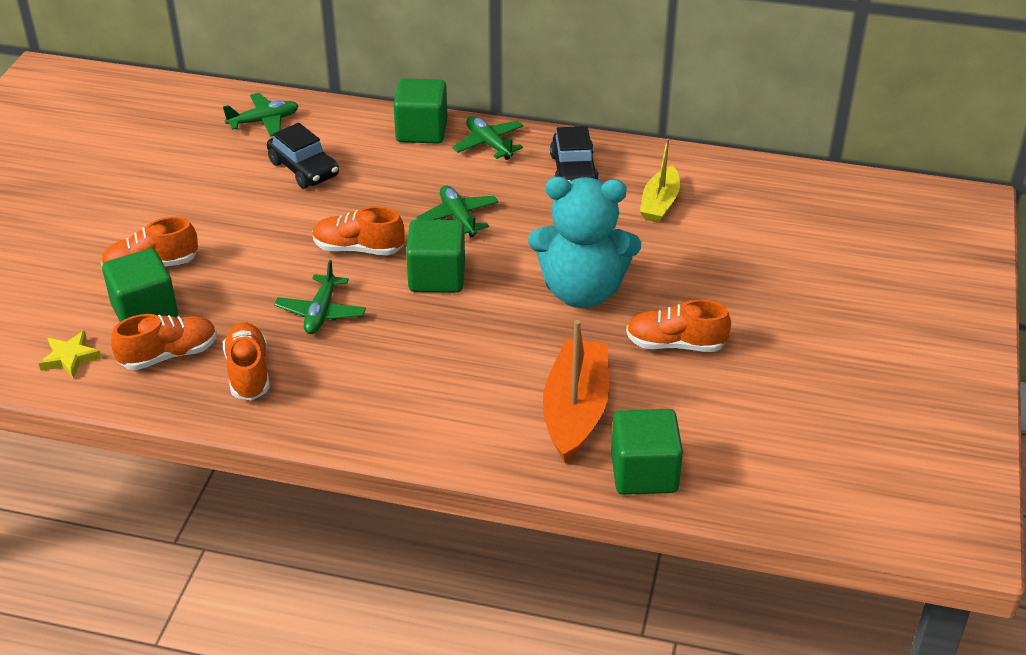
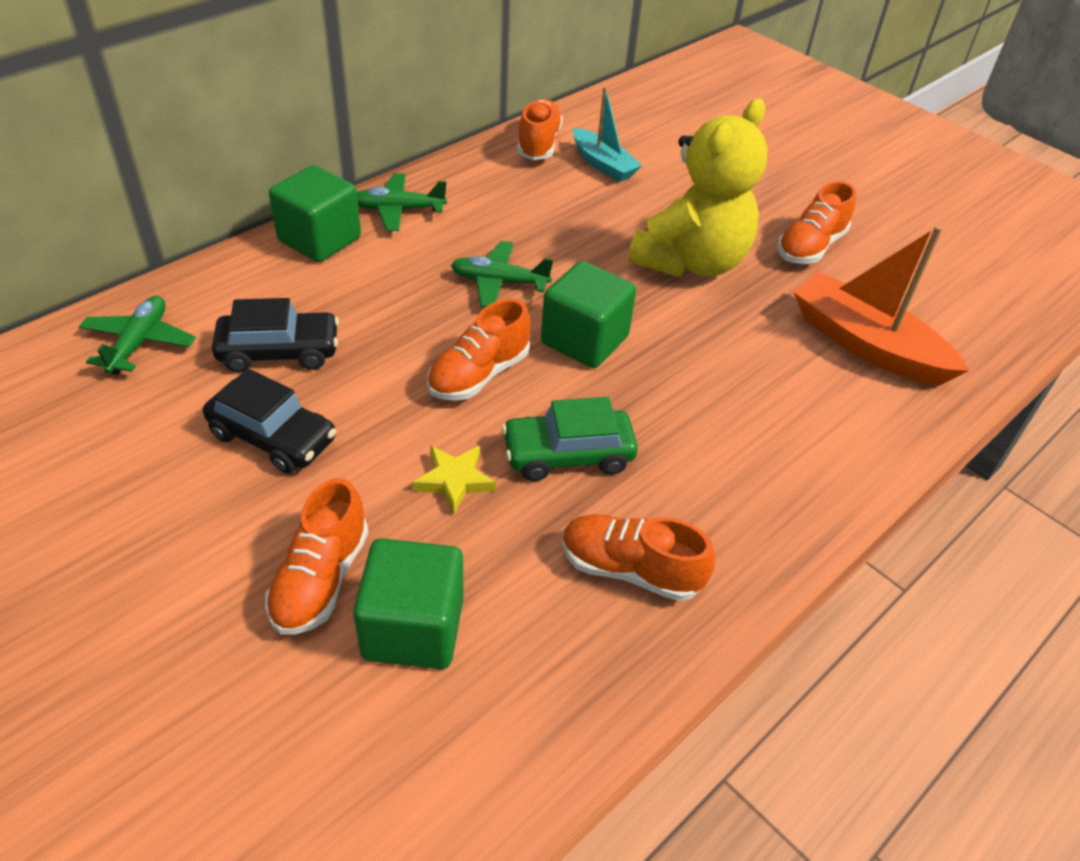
camera: 60 degrees left, 5 degrees up
yellow star [38,331,101,379] -> yellow star moved to [412,446,496,514]
orange shoe [111,314,217,370] -> orange shoe moved to [517,99,563,160]
green plane [274,260,366,334] -> green car [502,397,638,481]
turquoise teddy bear [528,177,641,308] -> yellow teddy bear [628,98,768,277]
black car [550,126,599,182] -> black car moved to [203,369,336,474]
green cube [611,409,683,495] -> none
yellow boat [640,138,680,223] -> turquoise boat [573,87,642,182]

